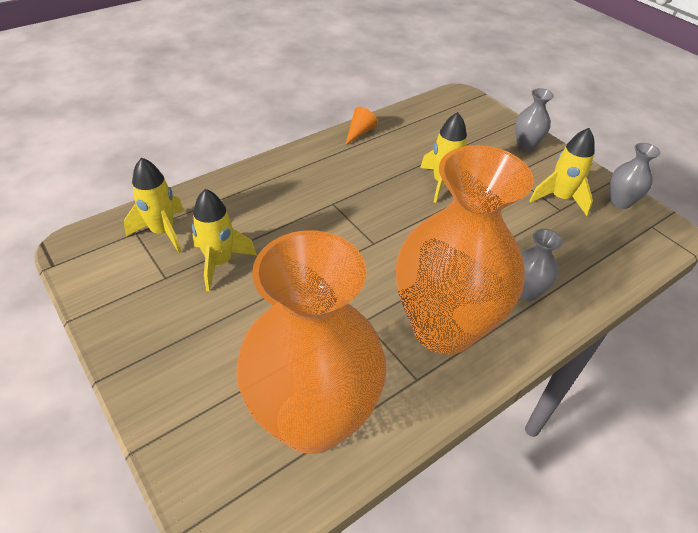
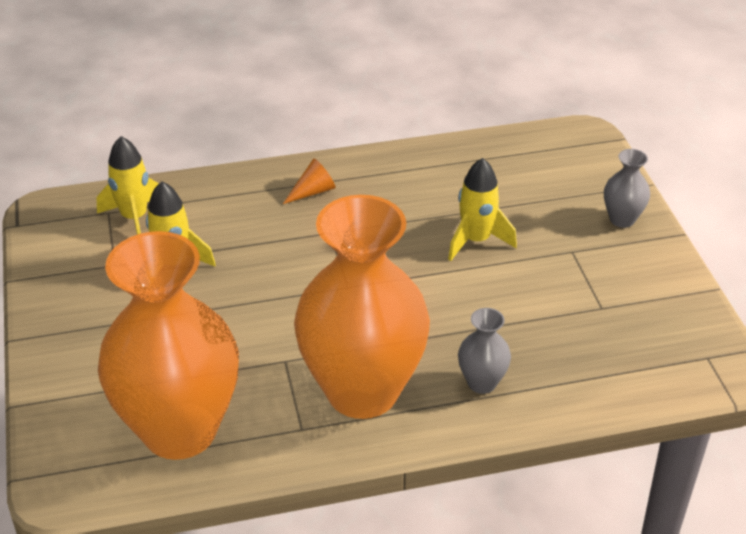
camera: 25 degrees right, 5 degrees down
orange cone [345,107,378,145] -> orange cone moved to [283,158,336,204]
yellow rocket [529,128,595,216] -> none
grey vase [610,143,660,209] -> none

